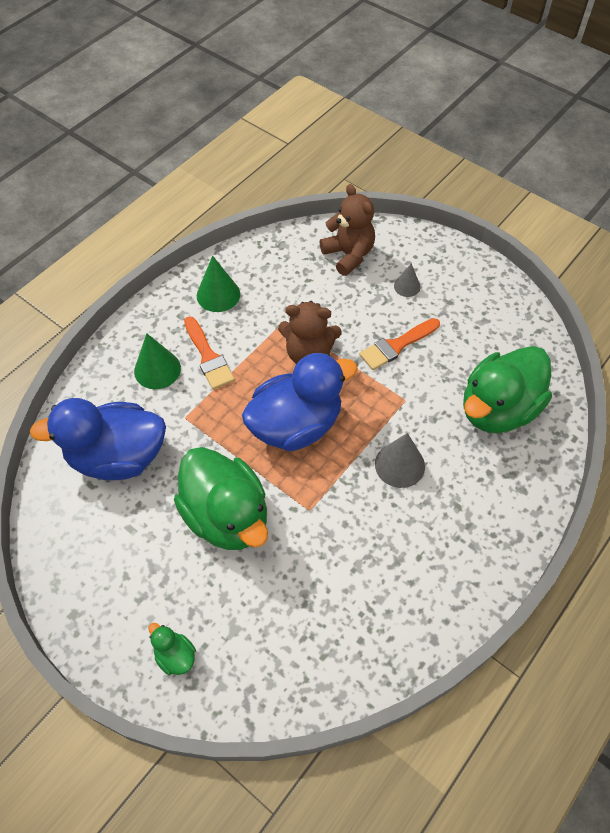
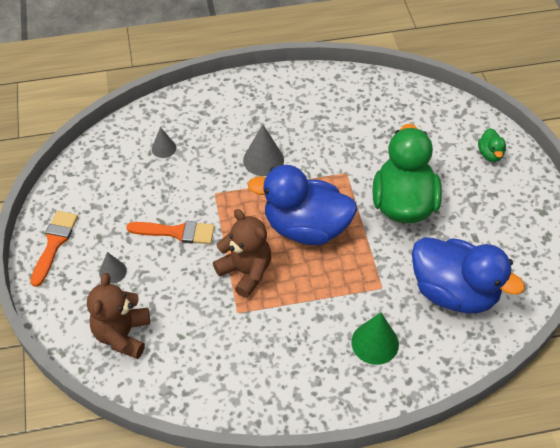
camera: 140 degrees left, 5 degrees down
orange brush [184,316,235,390] -> orange brush moved to [30,211,78,287]
green cone [197,256,240,312] -> none
green duck [463,346,552,433] -> grey cone [152,127,176,158]

